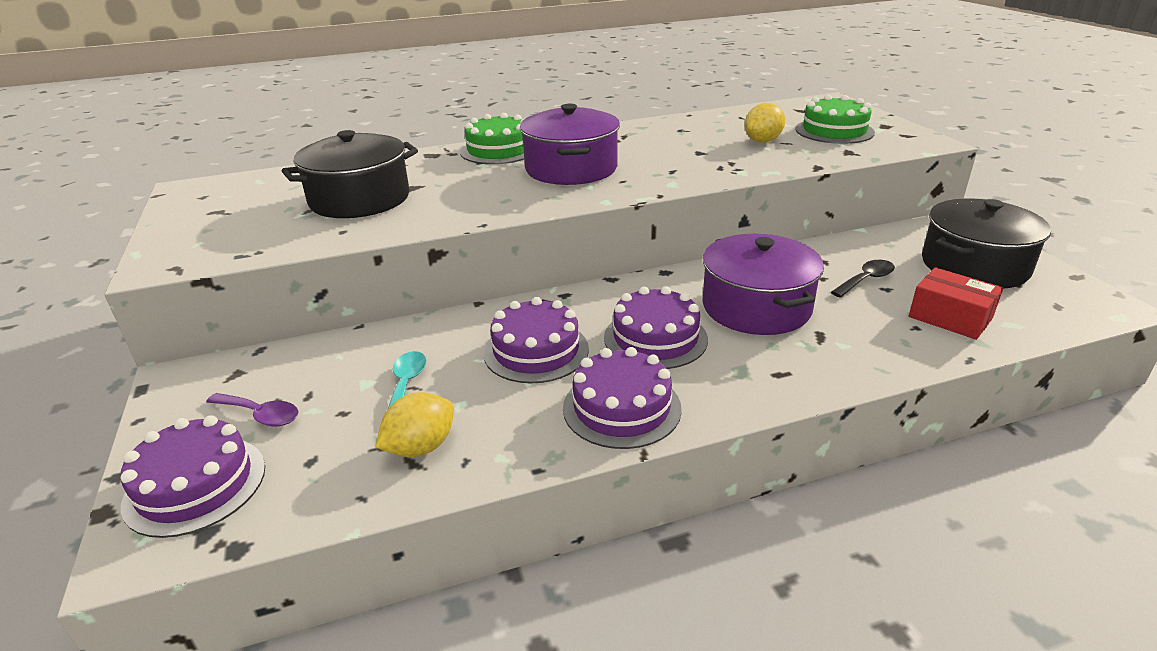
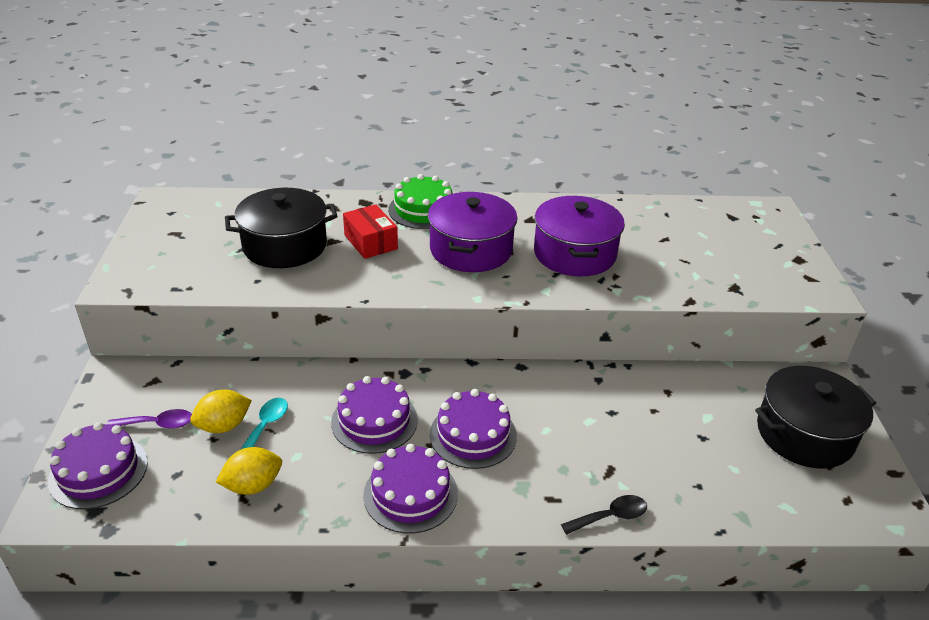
camera: 15 degrees right, 5 degrees up
purple spoon [206,393,299,426] -> purple spoon turned 45 degrees counterclockwise [107,409,192,429]
purple pot [702,234,824,335] -> purple pot moved to [534,196,625,276]
yellow lemon [744,103,785,142] -> yellow lemon moved to [190,390,252,433]
green cake [795,95,875,144] -> none
black spoon [831,260,895,298] -> black spoon moved to [561,495,647,535]
red box [909,267,1003,340] -> red box moved to [343,204,398,259]

